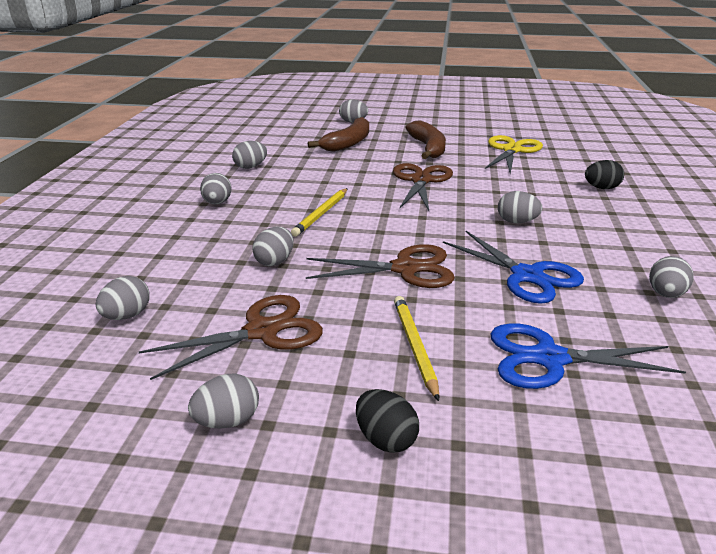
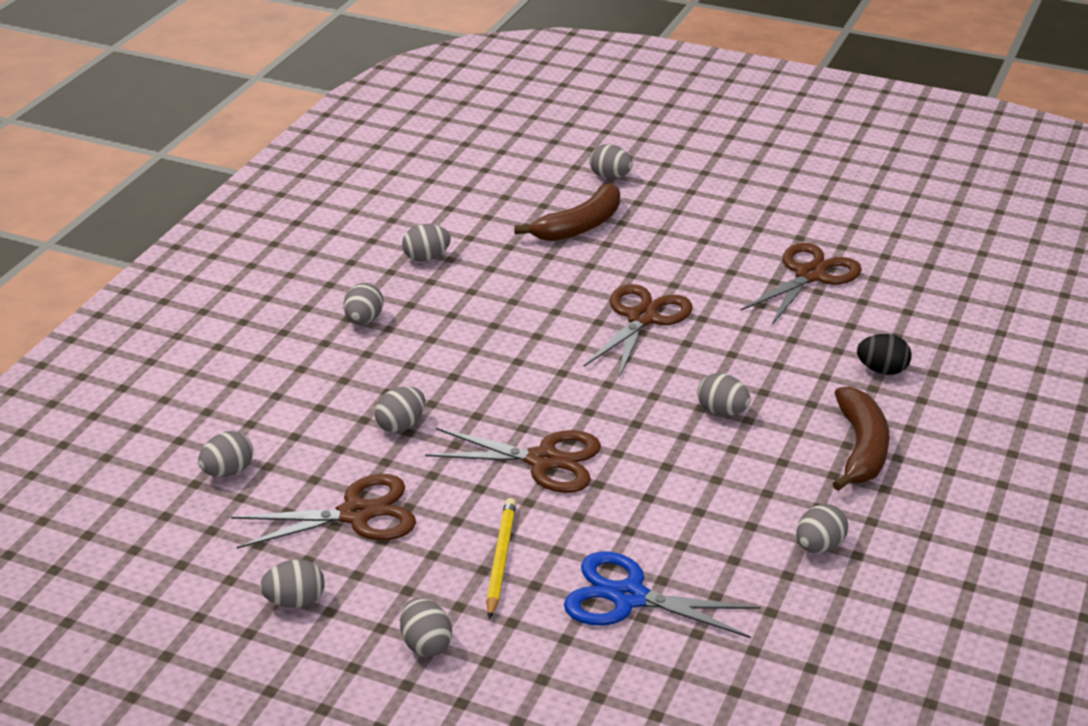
camera: 15 degrees right, 5 degrees up
yellow pencil [291,188,348,237] -> none
black egg [356,389,419,453] -> grey egg [400,598,452,657]
brown banana [405,120,446,159] -> brown banana moved to [832,386,889,491]
blue scissors [443,231,584,304] -> none
yellow scissors [485,135,543,174] -> brown scissors [740,243,862,325]

